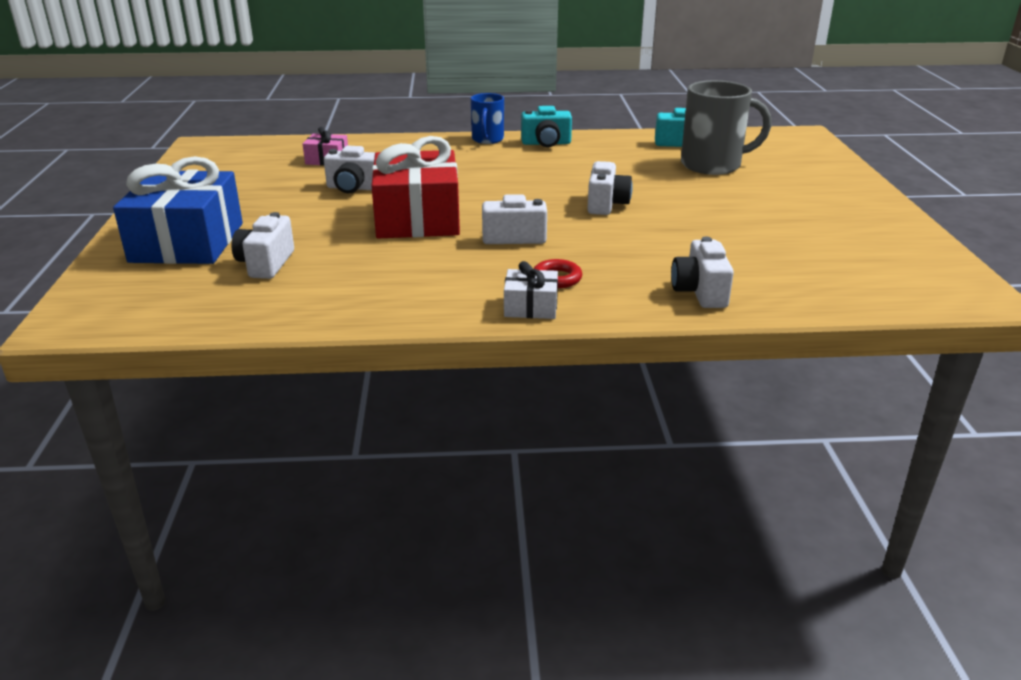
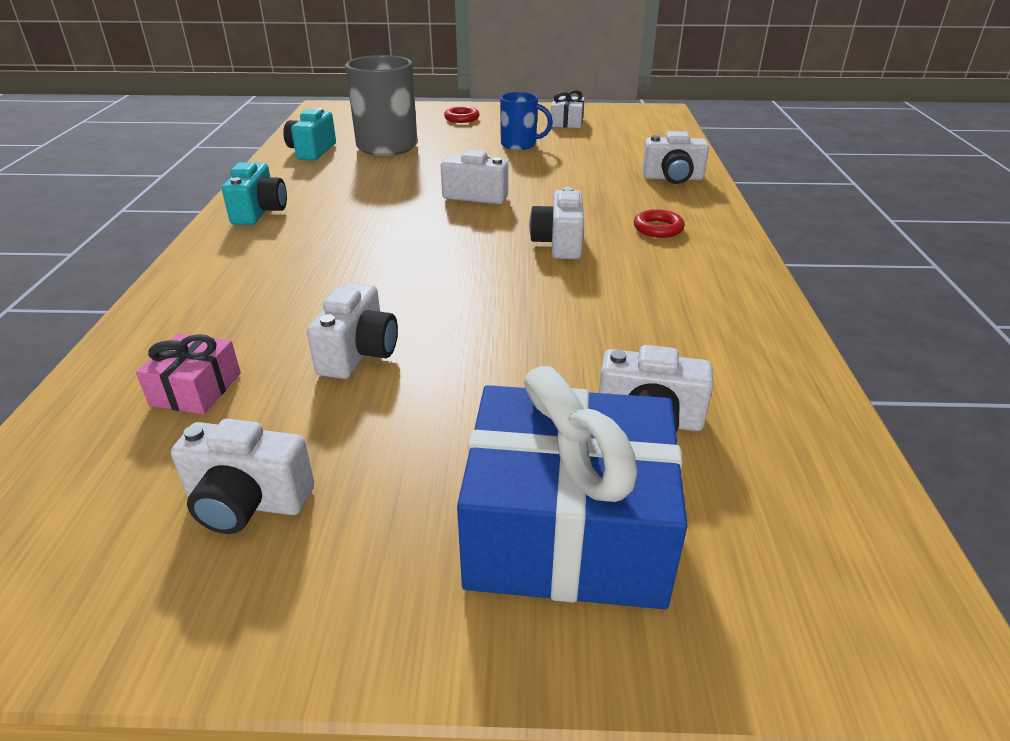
camera: 85 degrees left, 5 degrees up
red gift [372,136,460,239] -> none
blue mug [471,93,504,144] -> blue mug moved to [500,92,553,150]
white gift [504,261,558,319] -> white gift moved to [550,90,585,128]
none -> white camera [171,419,314,534]
none -> red ring [444,106,479,123]

